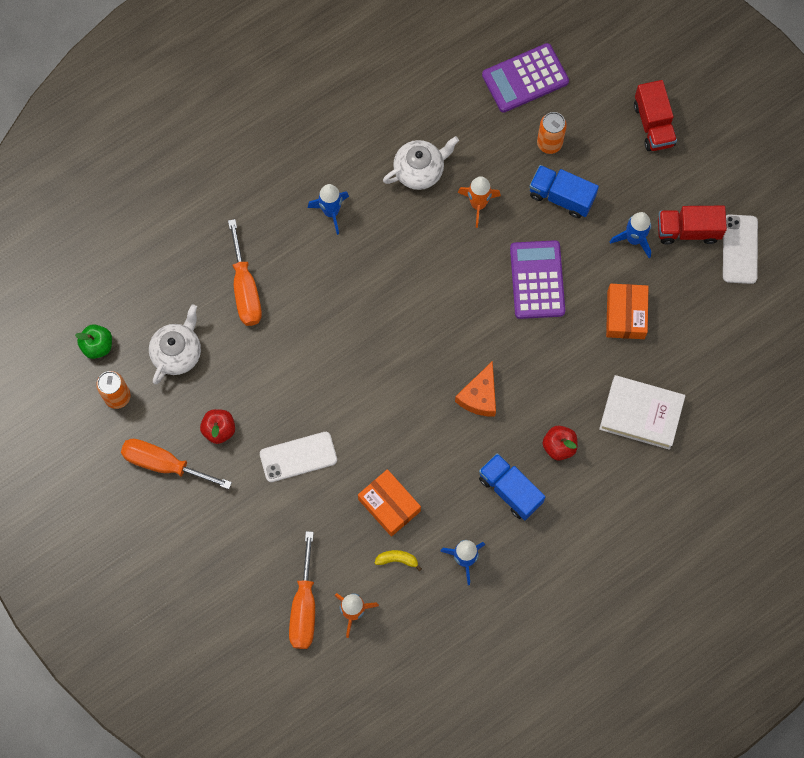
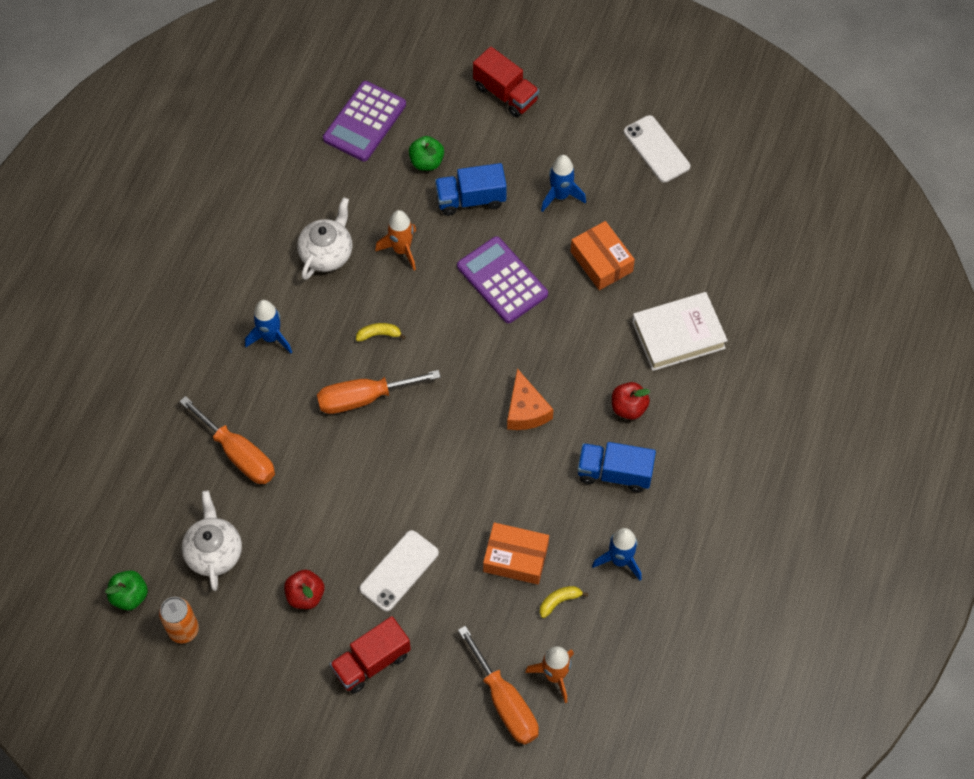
camera: 35 degrees left, 10 degrees down
orange screwdriver [121,439,232,489] -> orange screwdriver moved to [317,370,441,414]
orange can [537,112,567,154] -> green apple [408,136,444,171]
red truck [658,206,727,244] -> red truck moved to [330,616,411,694]
none -> yellow banana [356,323,406,342]

